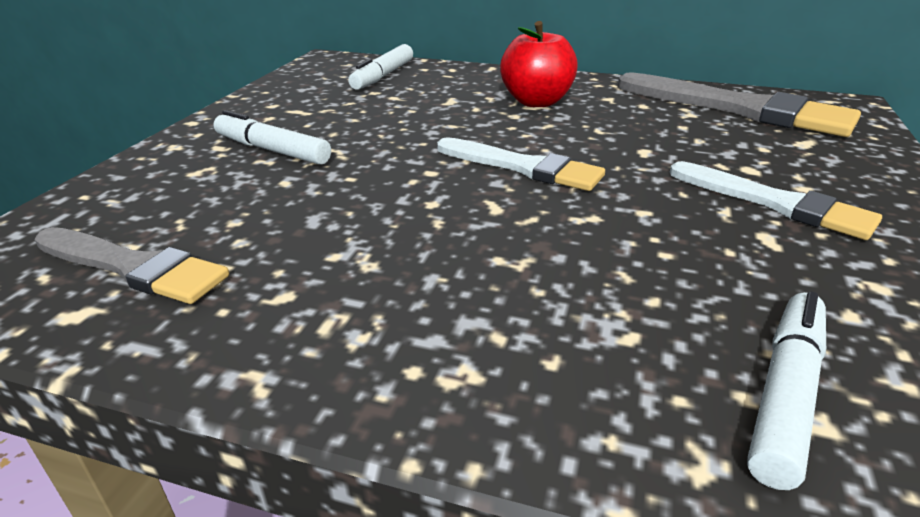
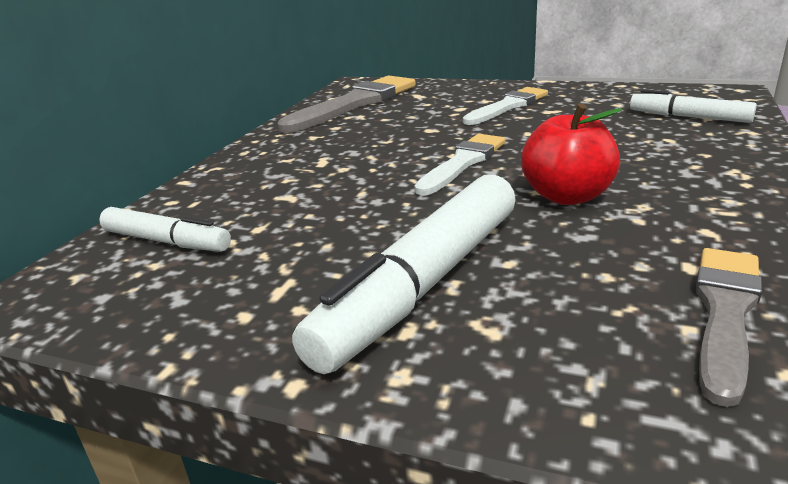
camera: 85 degrees left, 5 degrees down
white marker [214,110,331,165] -> white marker [292,175,515,374], size x1.78
red apple [500,21,578,107] -> red apple moved to [521,103,622,205]

